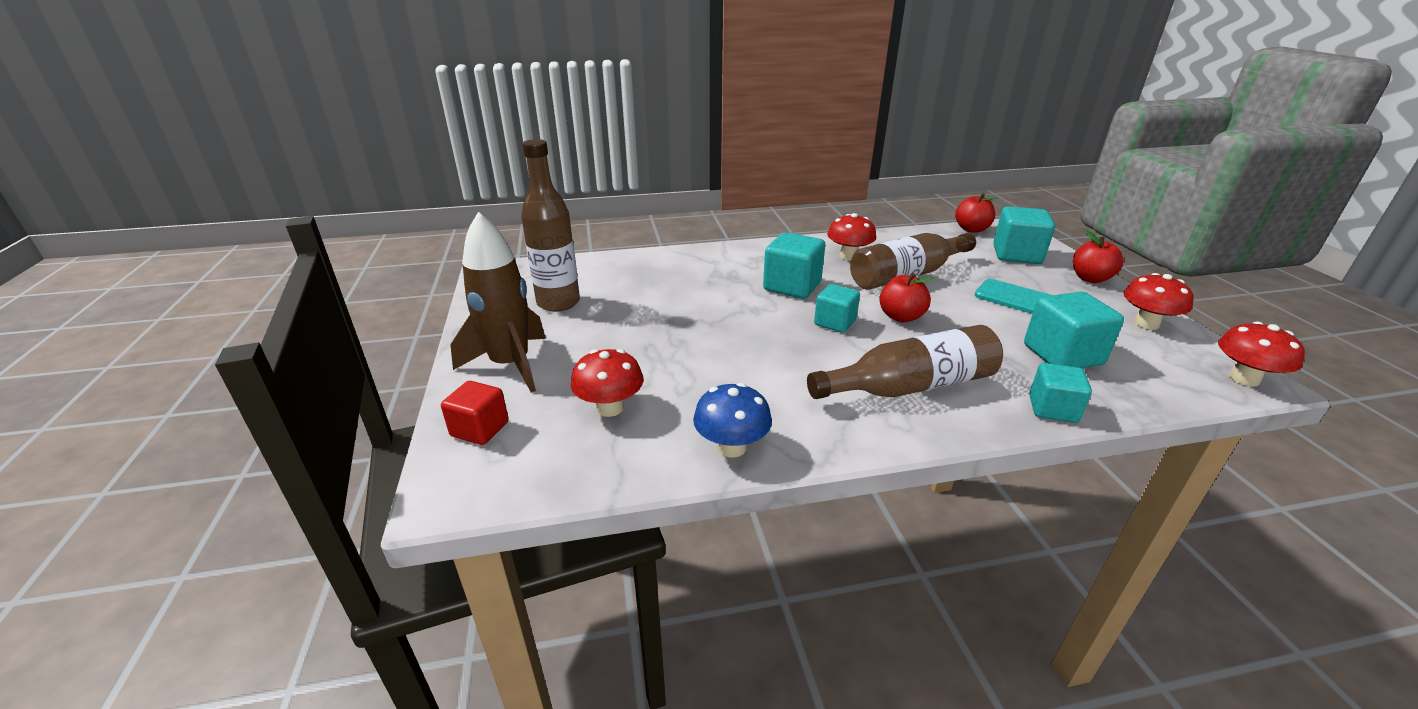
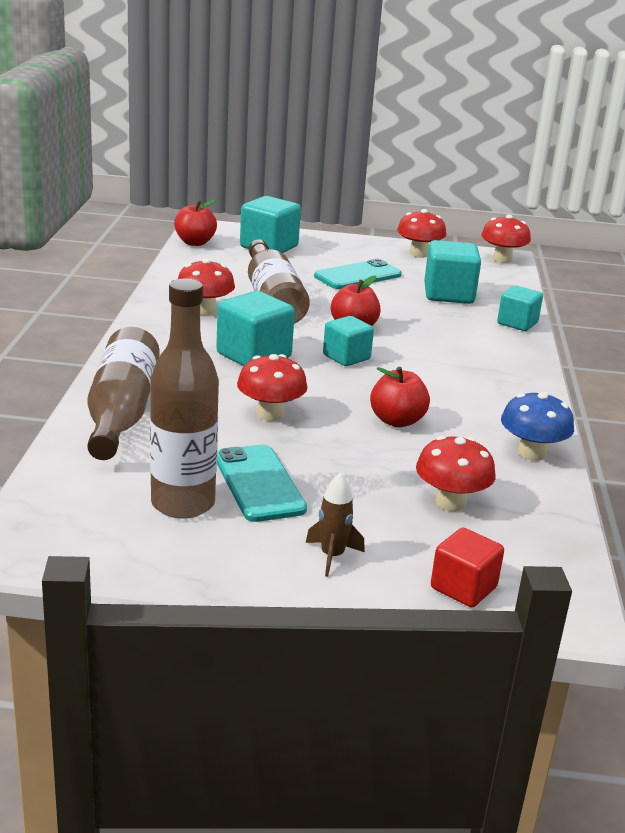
camera: 75 degrees left, 5 degrees down
brown rocket [450,212,546,393] -> brown rocket [306,472,365,577], size x0.46
brown bottle [807,325,1003,399] -> brown bottle moved to [87,327,160,460]
red apple [1073,230,1123,283] -> red apple moved to [370,367,430,427]
none -> turquoise phone [217,444,307,522]
none -> red mushroom [237,354,308,421]

